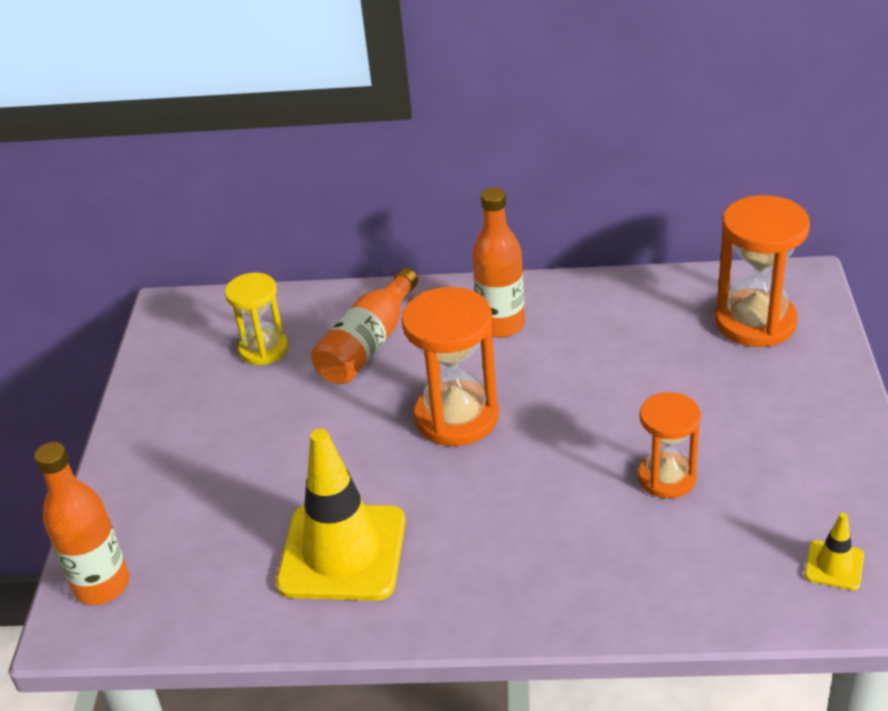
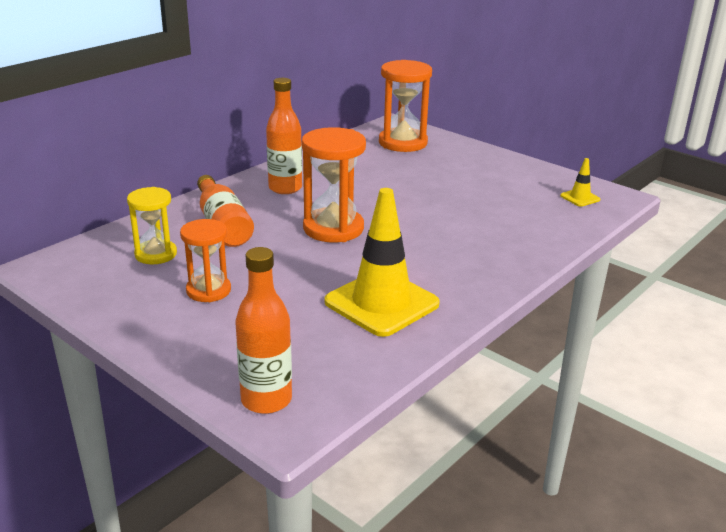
camera: 55 degrees left, 10 degrees down
orange hourglass [638,392,701,498] -> orange hourglass moved to [180,219,231,302]

